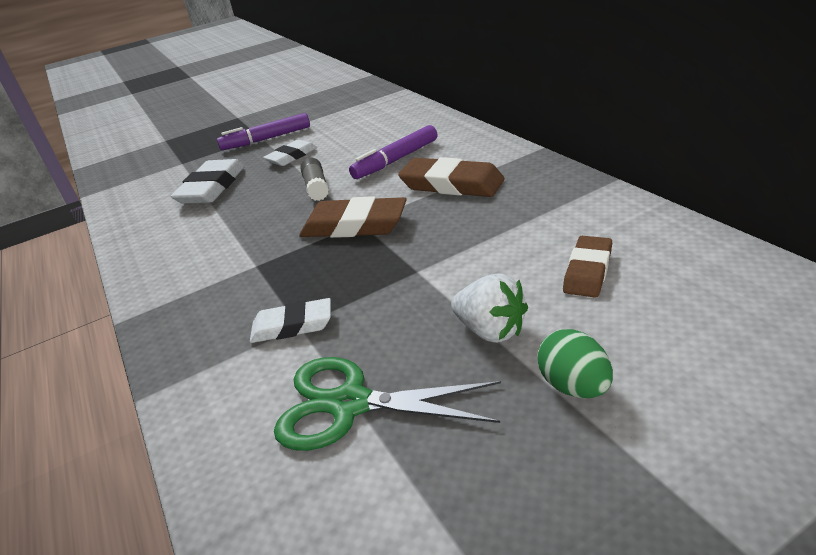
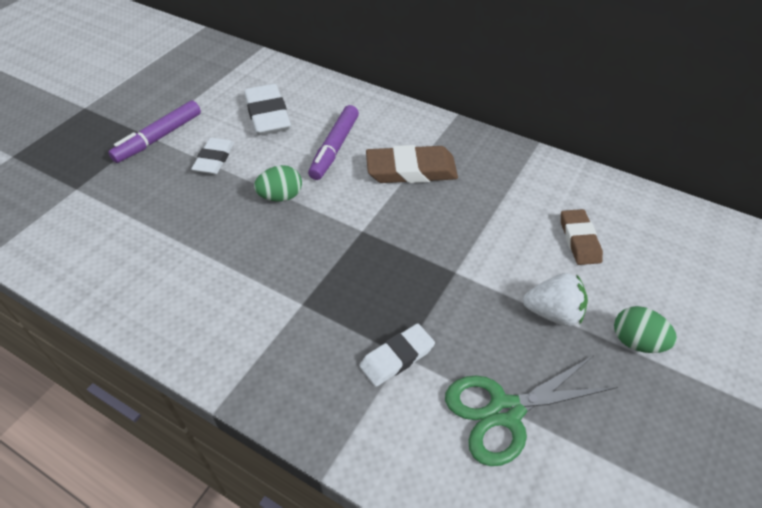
camera: 35 degrees left, 15 degrees up
white eraser [171,159,245,204] -> white eraser moved to [244,84,291,136]
brown eraser [299,196,407,238] -> none
grey glue stick [300,158,329,201] -> green egg [254,165,302,201]

